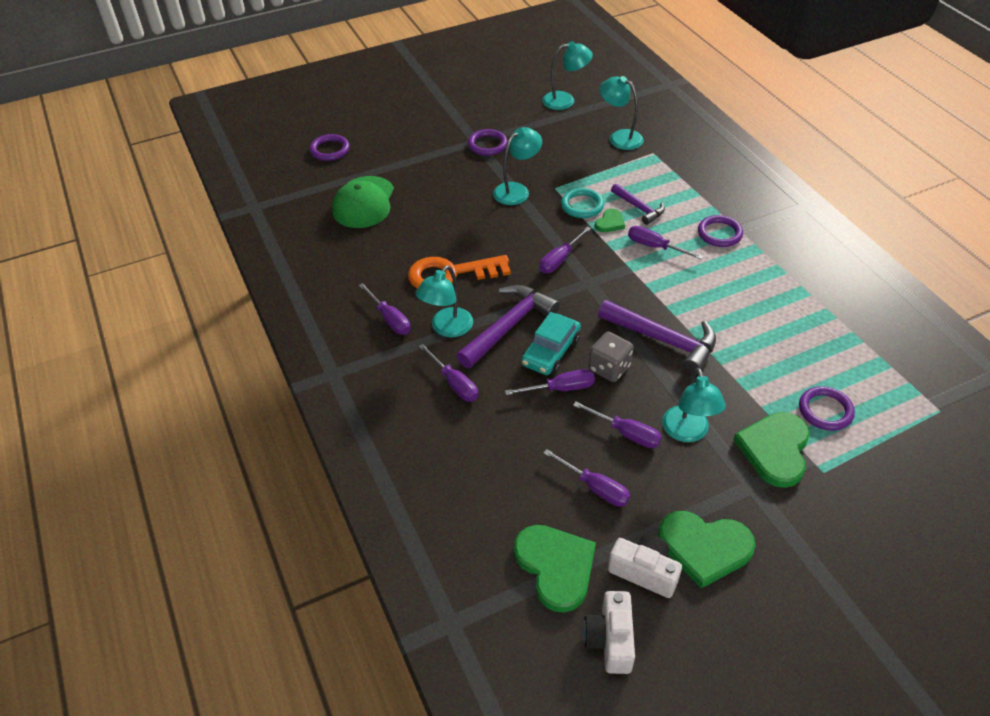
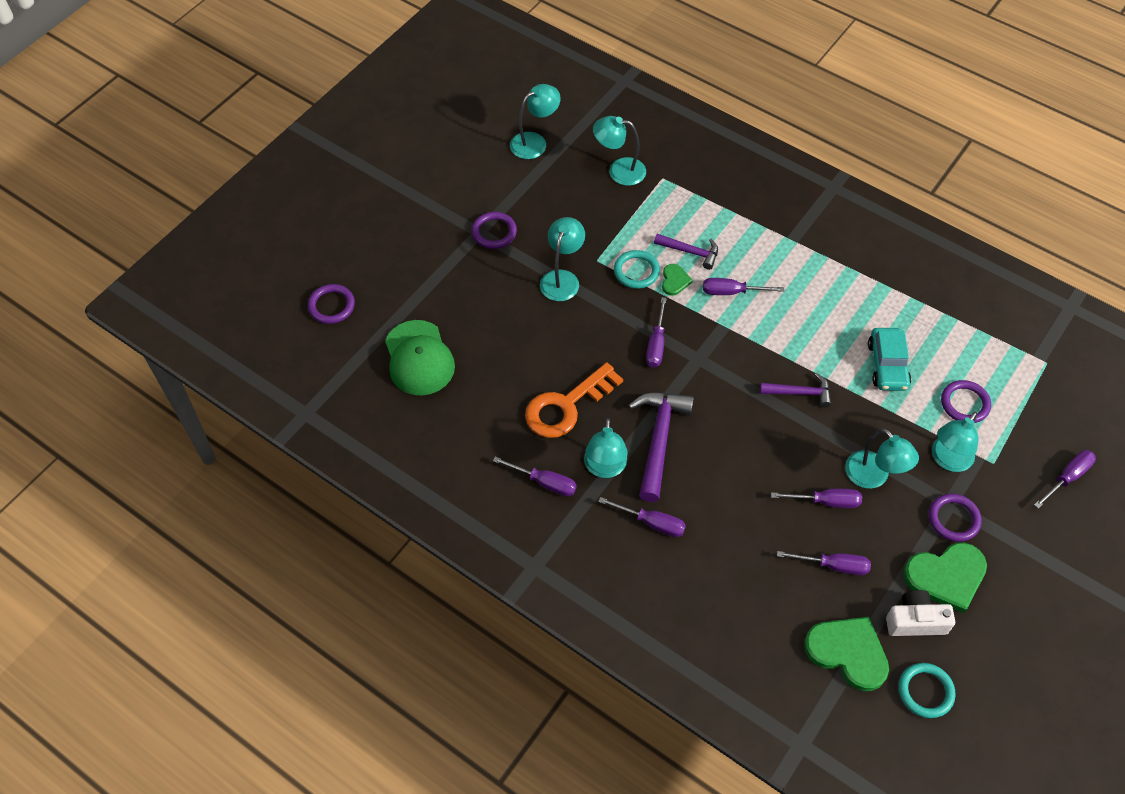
camera: 30 degrees left, 10 degrees up
purple screwdriver [505,369,595,395] -> purple screwdriver moved to [1034,450,1096,508]
turquoise car [521,312,581,375] -> turquoise car moved to [868,328,911,391]
white camera [583,591,635,674] -> turquoise ring [898,663,956,718]
grey dice [589,332,634,382] -> none
purple hammer [598,300,716,375] -> purple hammer [760,373,831,408], size x0.59
purple ring [698,215,743,247] -> purple ring moved to [929,494,982,542]
green heart [733,412,810,488] -> turquoise lamp [932,412,978,472]

